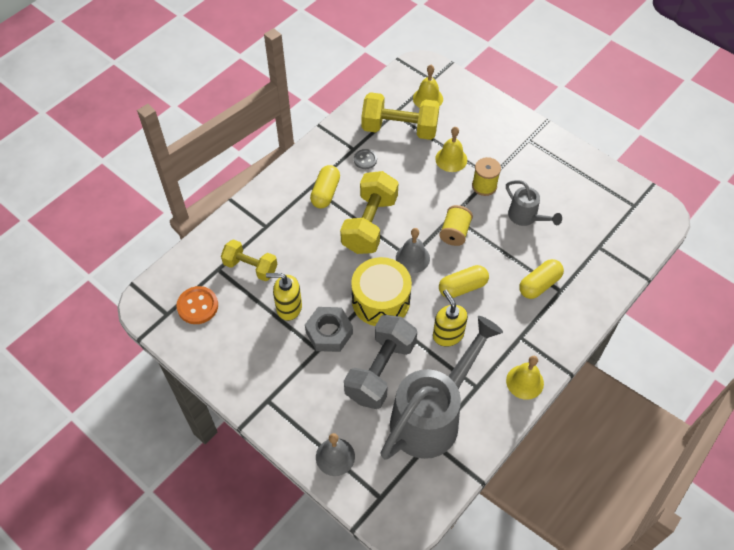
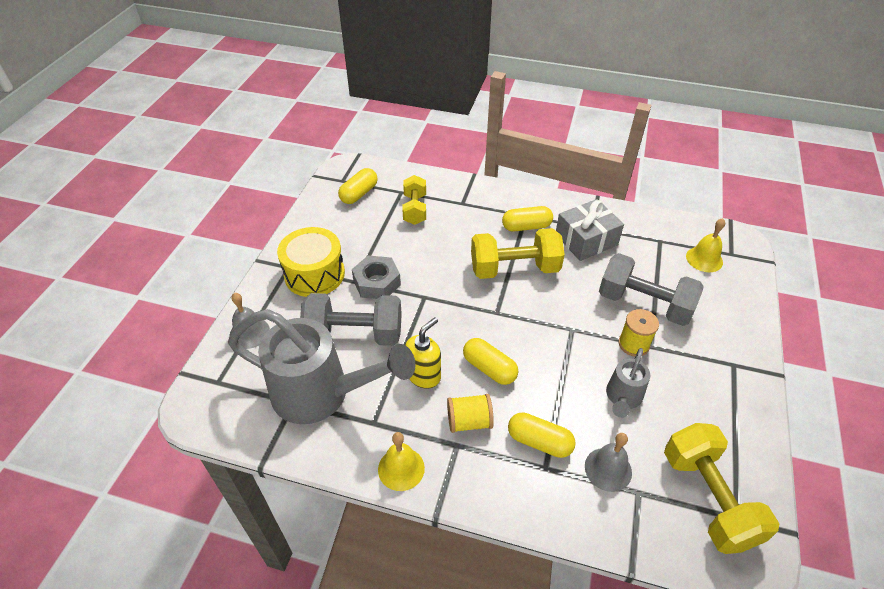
camera: 65 degrees right, 10 degrees down
orange button [176,286,218,324] -> yellow capsule [338,168,378,204]
yellow soap dispenser [266,273,302,321] -> none
yellow drum [351,257,412,326] -> yellow drum moved to [277,227,345,297]
grey button [354,149,377,169] -> grey gift [556,199,624,261]
yellow dumbbell [361,92,440,140] -> yellow dumbbell moved to [664,423,780,554]
grey bell [396,228,430,273] -> grey bell moved to [585,433,632,492]
yellow bell [435,127,467,172] -> grey dumbbell [599,253,704,326]
yellow spool [439,205,473,246] -> yellow spool moved to [447,394,494,433]

